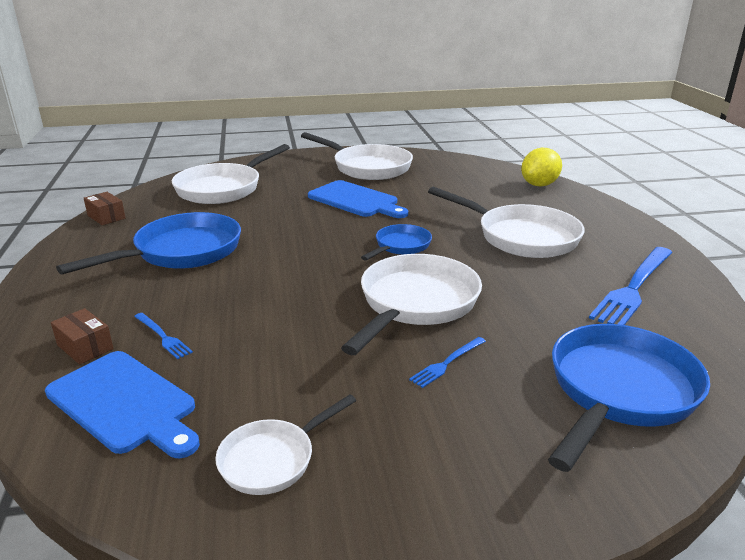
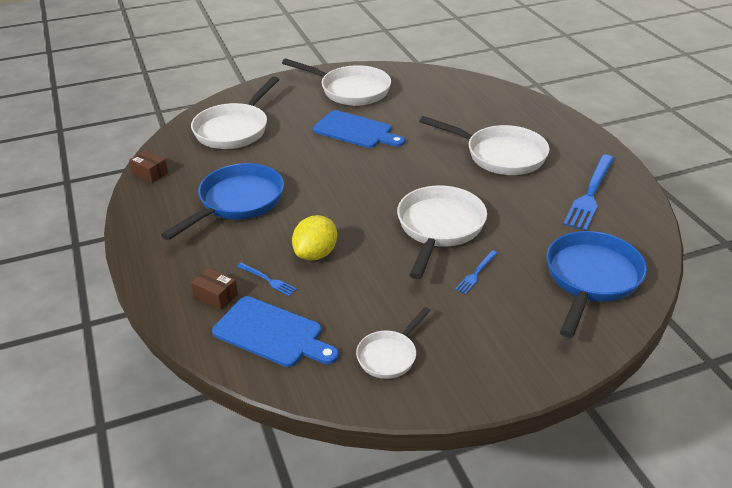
camera: 10 degrees left, 10 degrees up
blue pan [361,224,432,261] -> none
yellow lemon [521,148,562,187] -> yellow lemon moved to [292,215,337,260]

